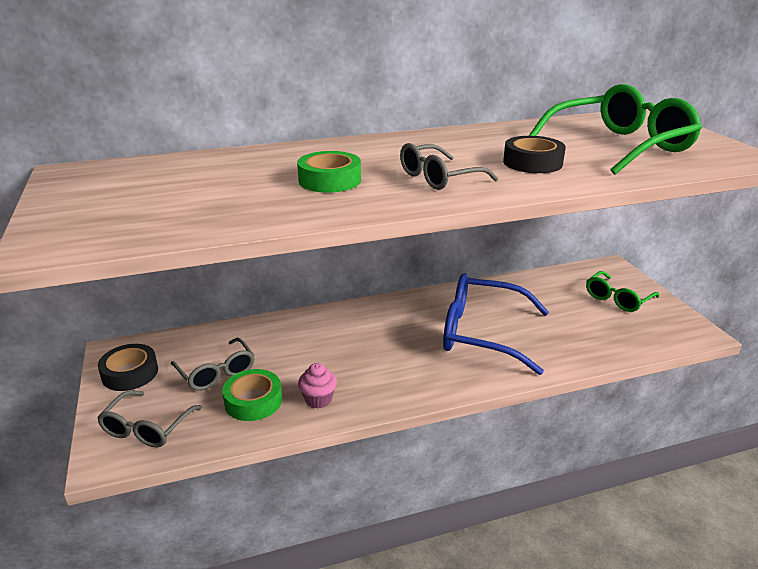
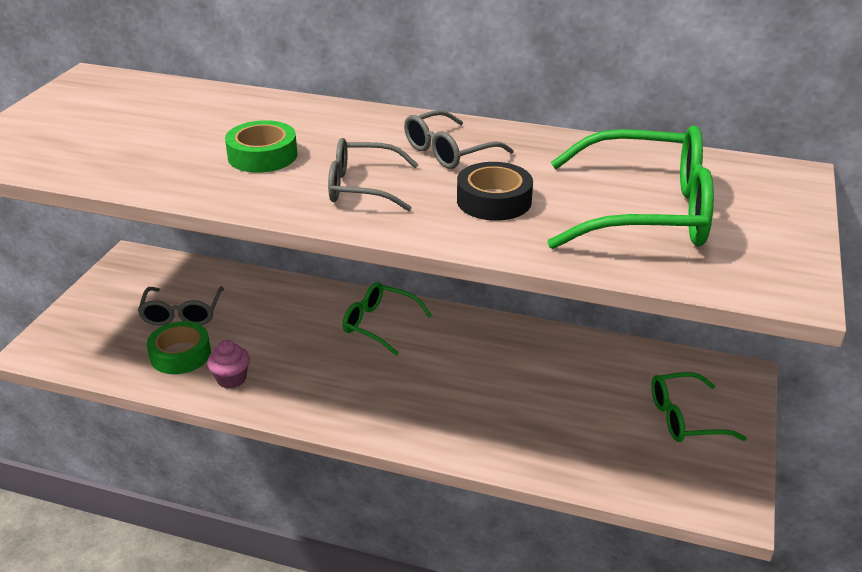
camera: 35 degrees right, 5 degrees up
grey glasses [97,391,202,448] -> grey glasses moved to [404,110,514,169]
black tape [98,344,158,391] -> none
blue glasses [443,273,549,375] -> none
none -> green glasses [343,282,432,356]

